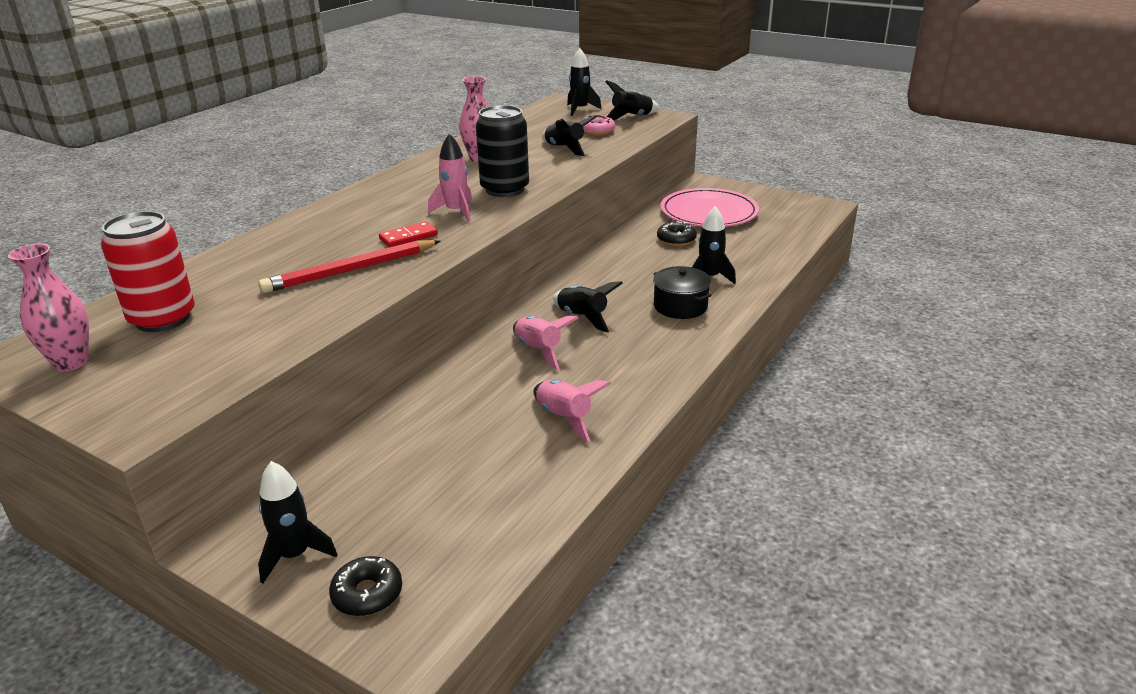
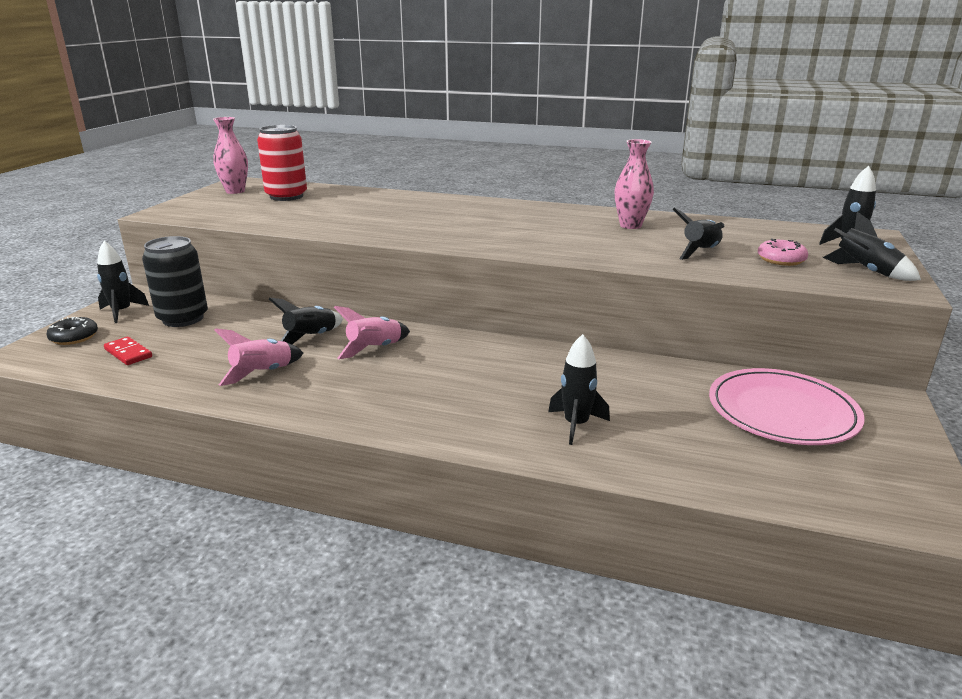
camera: 75 degrees right, 5 degrees down
red pencil [258,240,441,293] -> none
red domino [379,221,438,247] -> red domino moved to [104,336,152,365]
pink rocket [428,134,473,222] -> none
black can [476,105,529,197] -> black can moved to [142,236,208,327]
black rocket [553,281,623,332] -> black rocket moved to [269,298,343,344]
black pot [653,266,711,319] -> none
black donut [657,222,697,246] -> none

